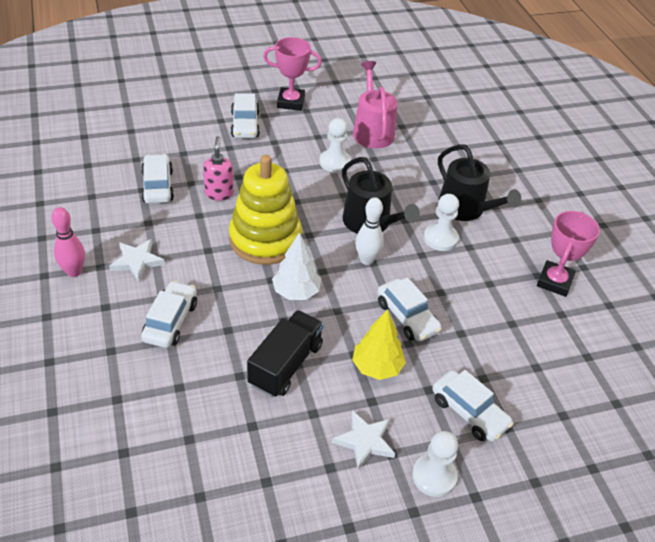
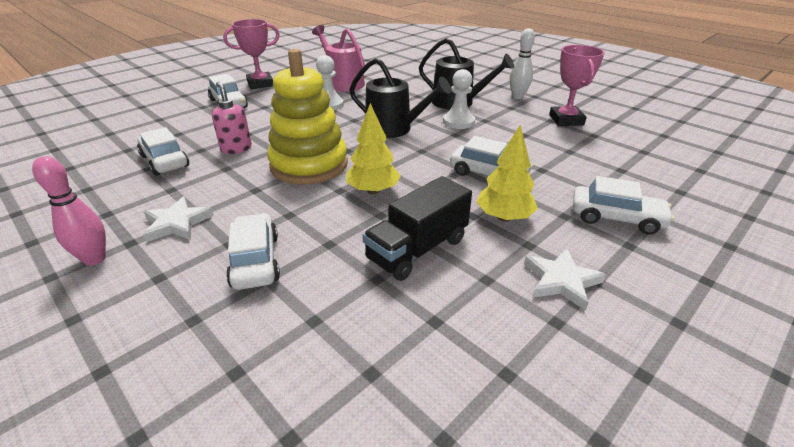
camera: 25 degrees left, 10 degrees down
black truck [247,310,324,397] -> black truck turned 135 degrees counterclockwise [363,176,472,281]
white tree [272,233,321,300] -> yellow tree [346,103,401,194]
white bowling pin [355,198,384,265] -> white bowling pin moved to [510,28,535,99]
white pawn [412,431,458,497] -> none

